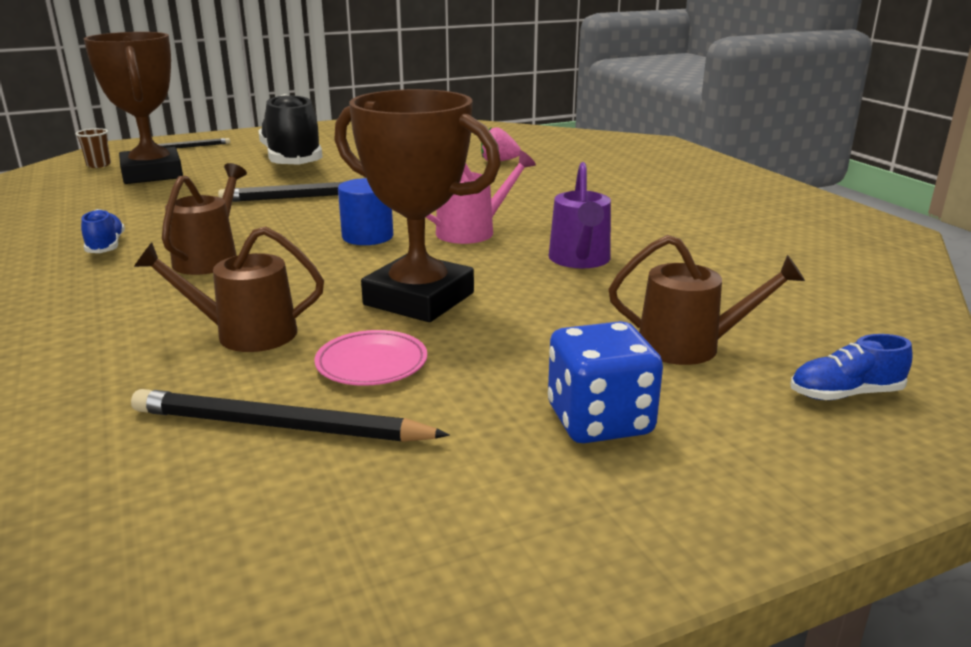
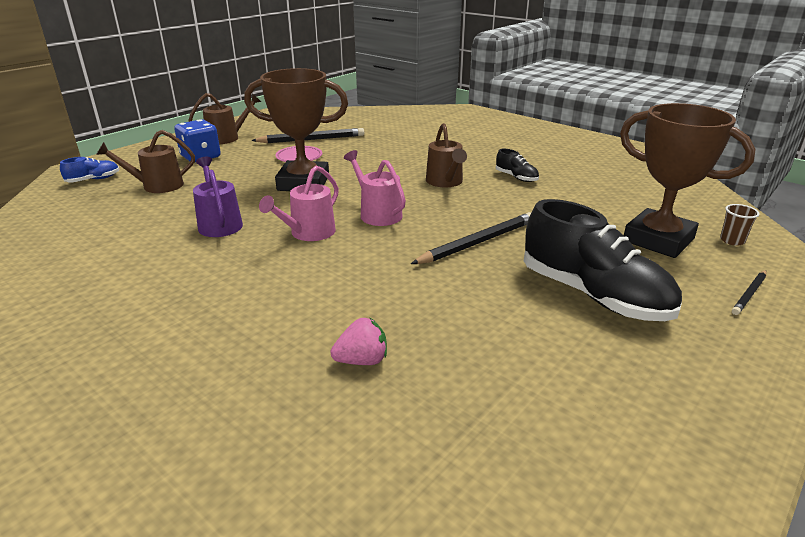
camera: 155 degrees right, 5 degrees up
blue shoe [81,209,125,253] -> black shoe [496,149,539,182]
brown watering can [134,226,324,352] -> brown watering can moved to [188,93,261,144]
blue cylinder [338,178,393,245] -> pink watering can [344,150,406,226]

